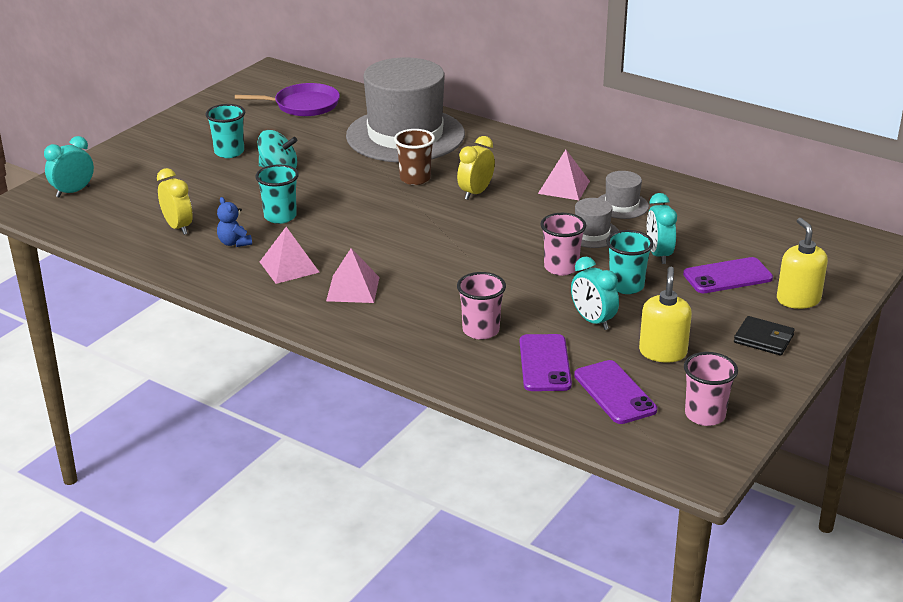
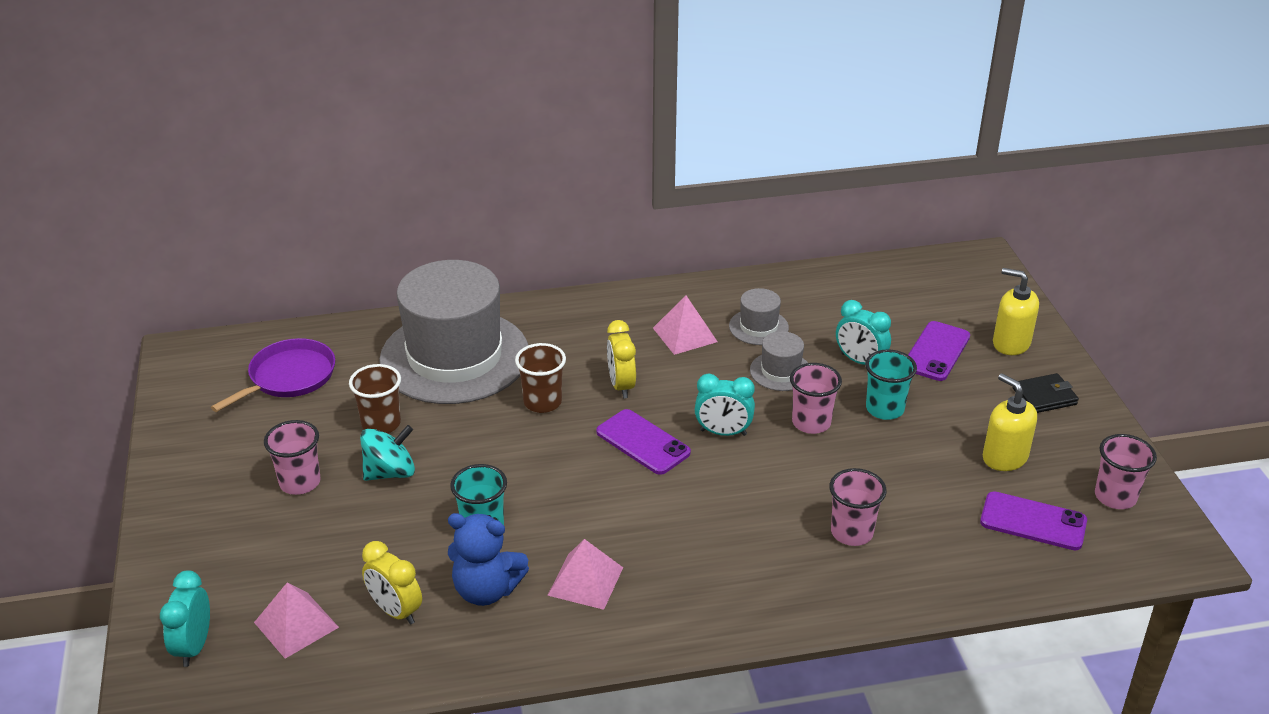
camera: 45 degrees left, 5 degrees up
yellow clock [157,168,193,235] -> yellow clock turned 150 degrees counterclockwise [362,541,422,625]
turquoise cup [206,104,245,158] -> pink cup [264,420,321,495]
blue teddy bear [217,197,252,247] -> blue teddy bear [448,513,529,606], size x1.71
pink pyramid [326,248,380,303] -> pink pyramid moved to [254,582,339,659]
purple phone [520,334,572,391] -> purple phone moved to [596,409,691,475]
turquoise clock [571,256,619,330] -> turquoise clock moved to [695,373,755,436]
none -> brown cup [349,364,401,434]

